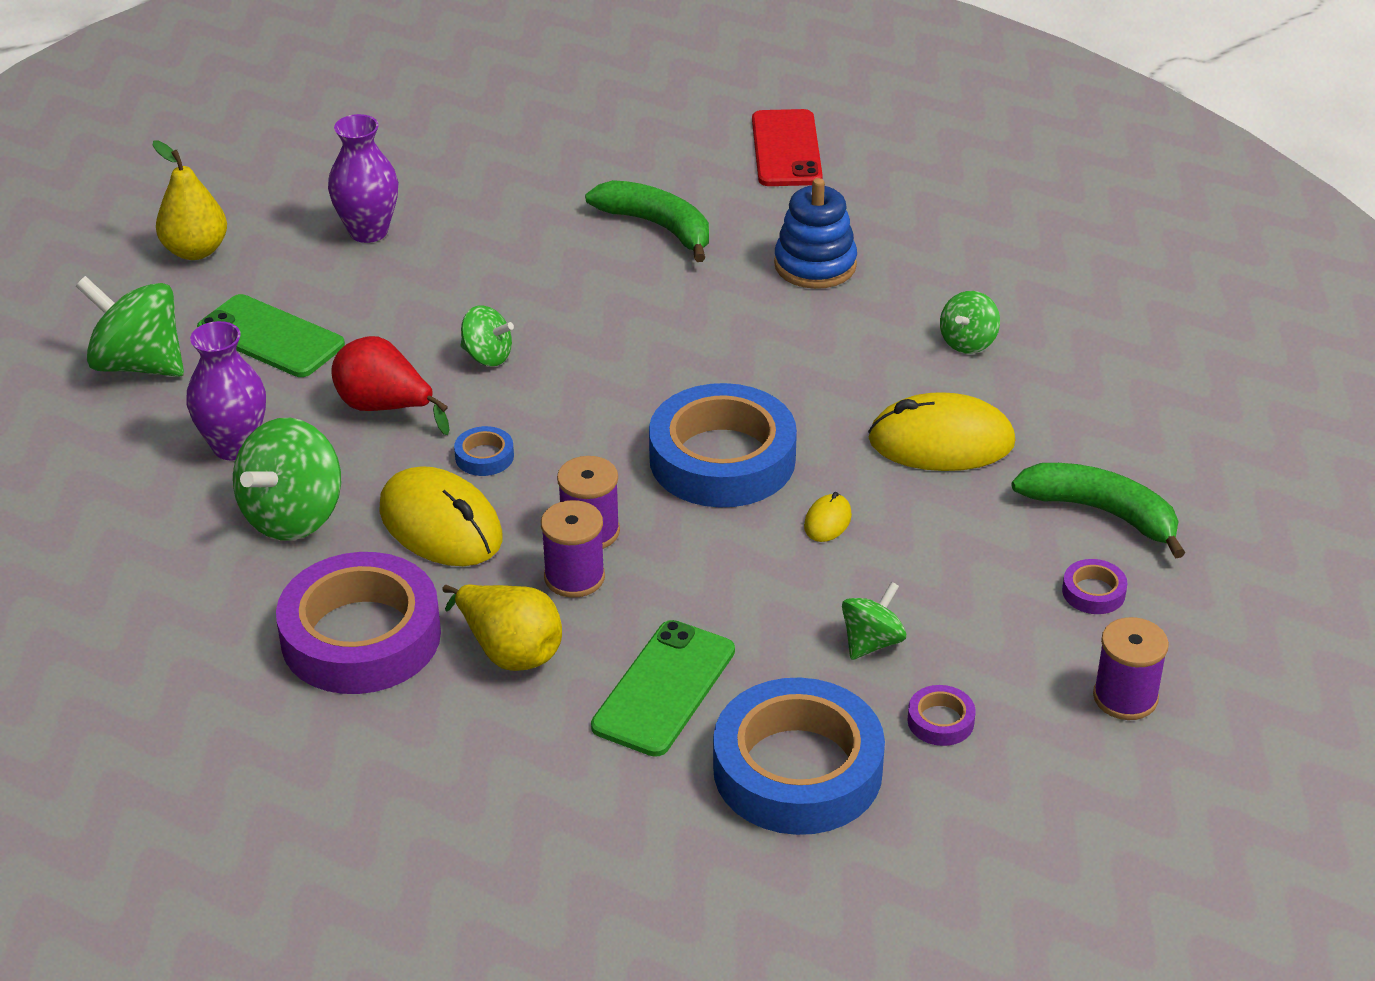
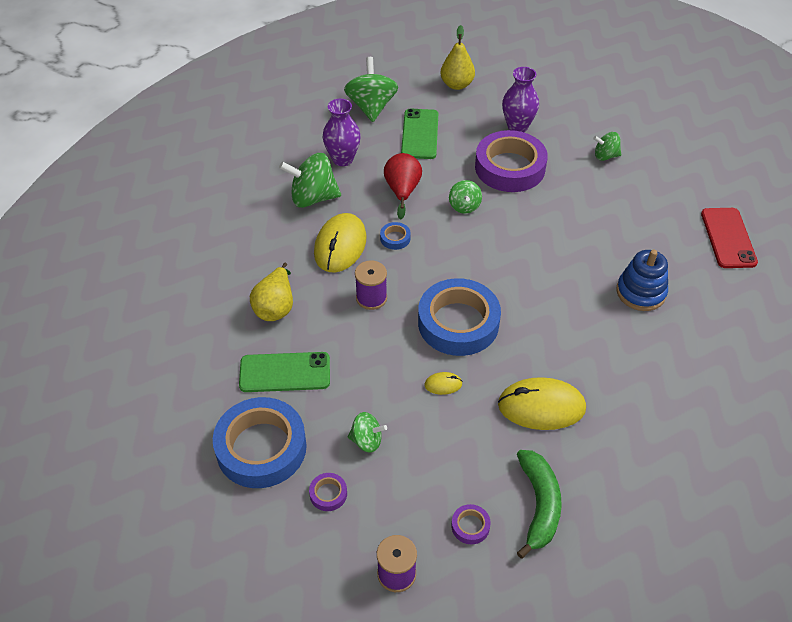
camera: 60 degrees right, 10 degrees up
purple tape [276,552,441,694] -> purple tape moved to [475,130,548,192]
purple spool [541,500,605,598] -> none
green banana [585,180,709,262] -> none
red phone [752,109,823,186] -> red phone turned 60 degrees counterclockwise [701,208,758,268]
yellow mouse [868,392,1016,471] -> yellow mouse turned 60 degrees counterclockwise [498,377,586,430]
green spinning top [940,291,1000,354] -> green spinning top moved to [593,132,621,161]

